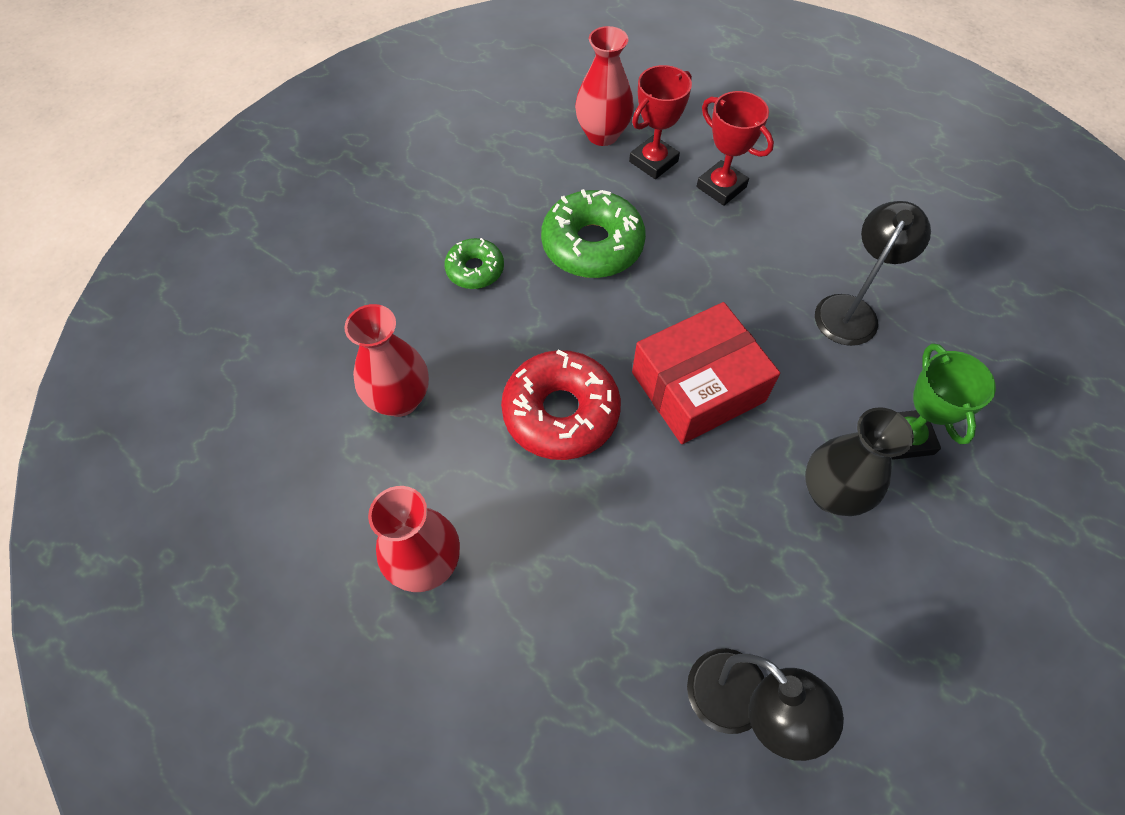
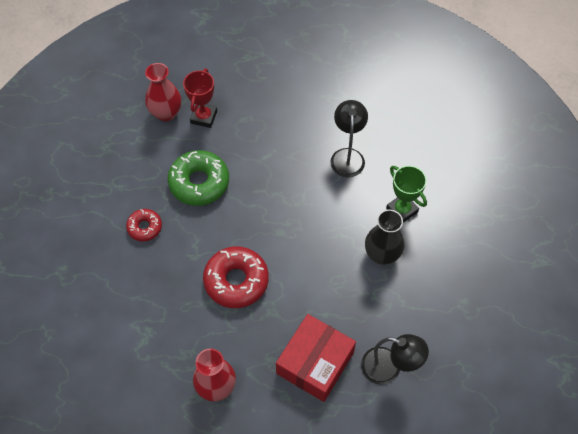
camera: 30 degrees left, 0 degrees up
red vase [344,304,429,417] -> none
green donut [445,238,504,289] -> red donut [126,209,162,242]
red box [632,302,780,444] -> red box moved to [276,314,356,402]
red trophy [697,91,774,206] -> none

